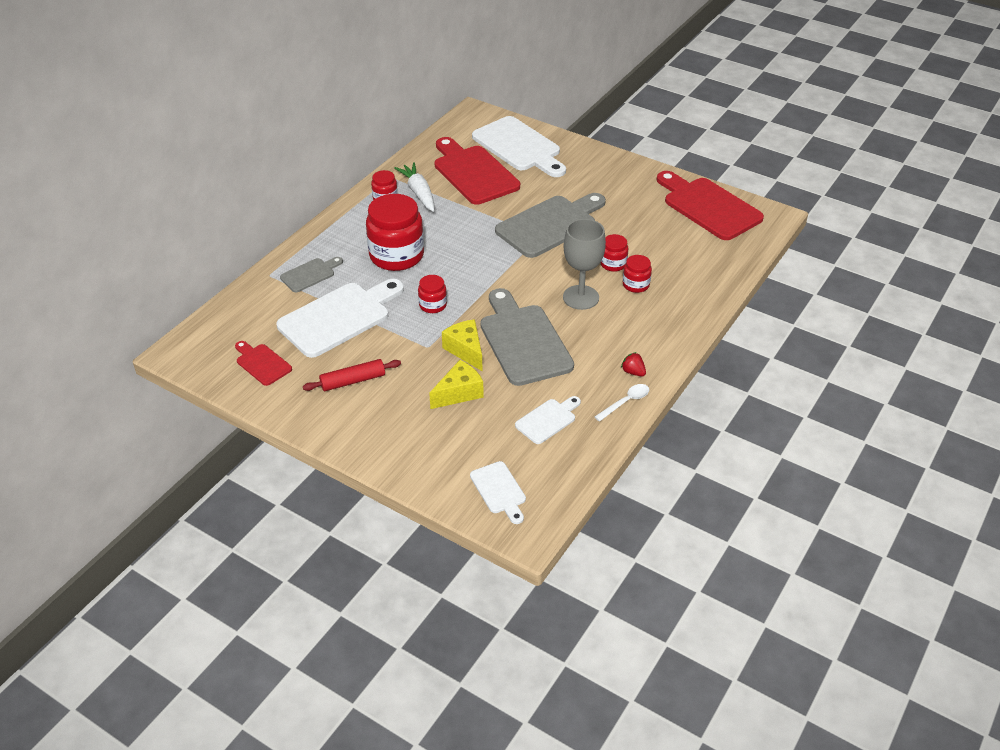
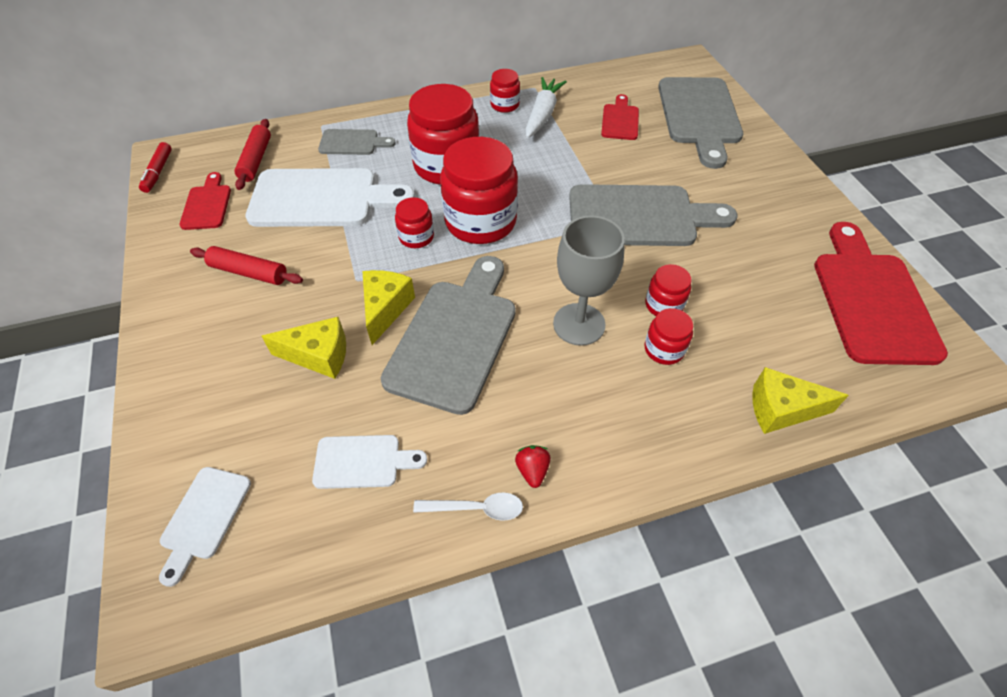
camera: 40 degrees right, 10 degrees up
red cutting board [435,137,520,204] -> red cutting board [601,94,639,140], size x0.50
white cutting board [472,116,566,177] -> grey cutting board [658,77,743,169]
none -> red marker [139,142,172,193]
none -> red rolling pin [234,119,271,190]
none -> red jar [440,137,518,244]
none -> yellow cheese [752,367,849,434]

